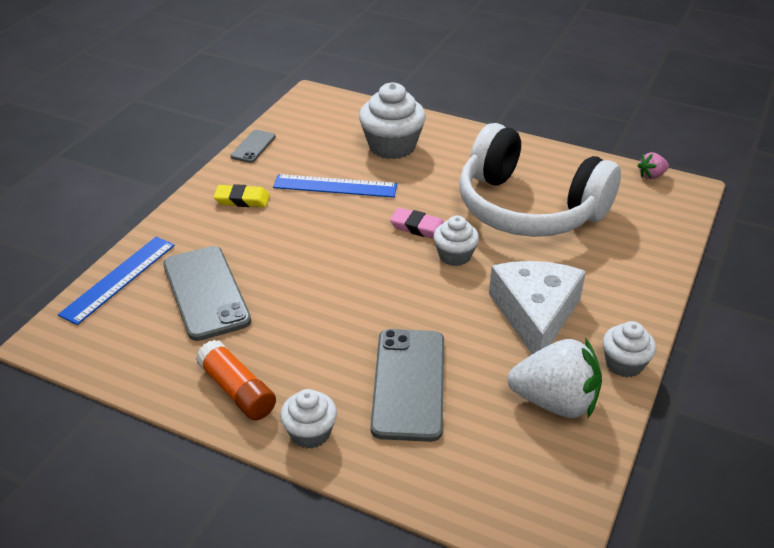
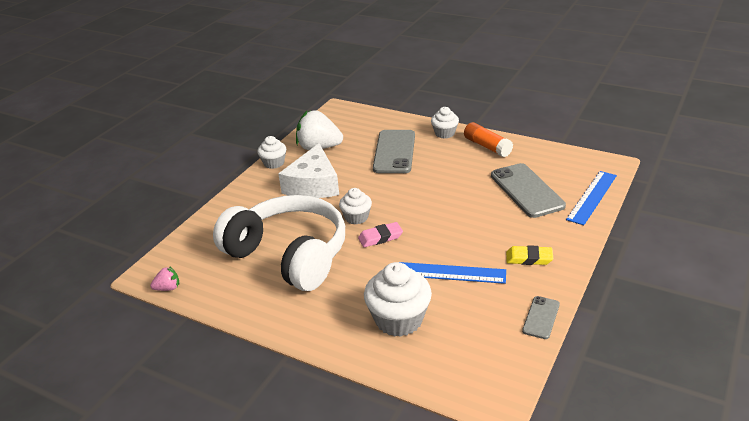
camera: 175 degrees left, 5 degrees down
pink eraser [390,208,444,239] -> pink eraser turned 45 degrees counterclockwise [358,222,403,247]

